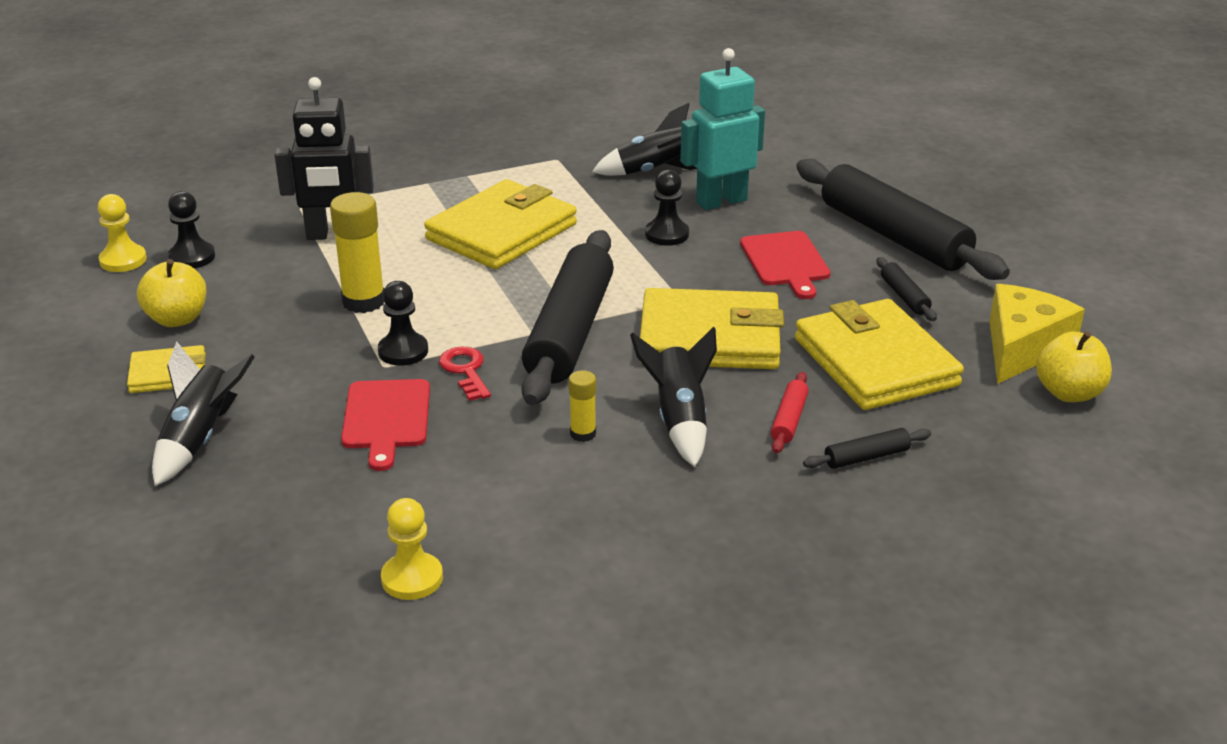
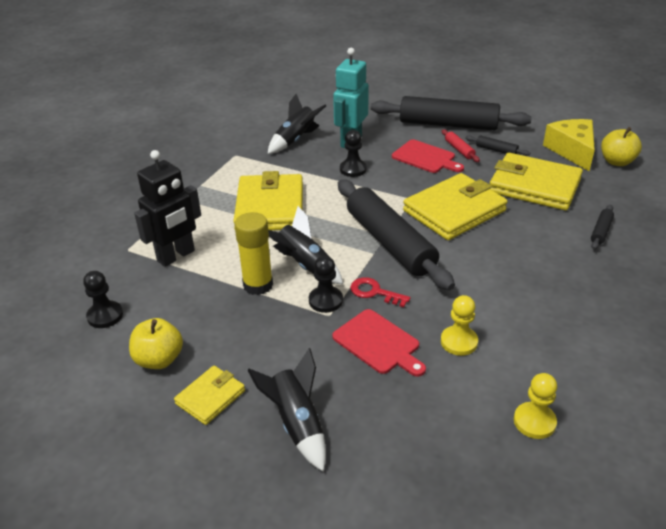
camera: 40 degrees left, 5 degrees up
yellow pawn [98,194,147,272] -> yellow pawn moved to [441,295,478,356]
yellow glue stick [569,370,596,442] -> none
black rocket [630,326,717,467] -> black rocket moved to [268,206,343,284]
red rolling pin [771,372,809,453] -> red rolling pin moved to [442,129,480,162]

